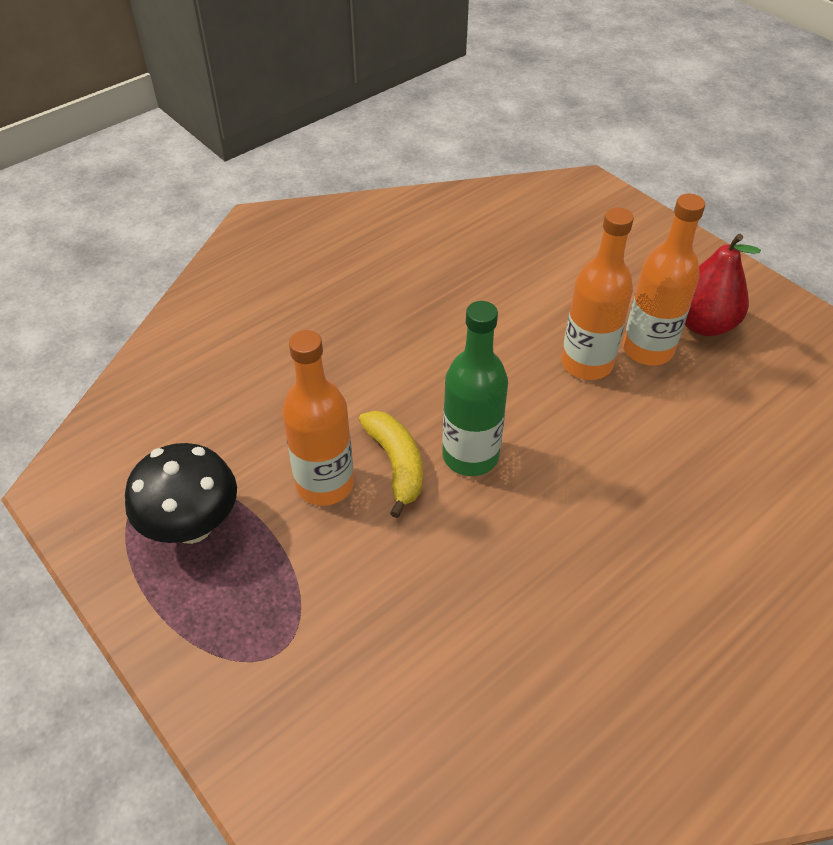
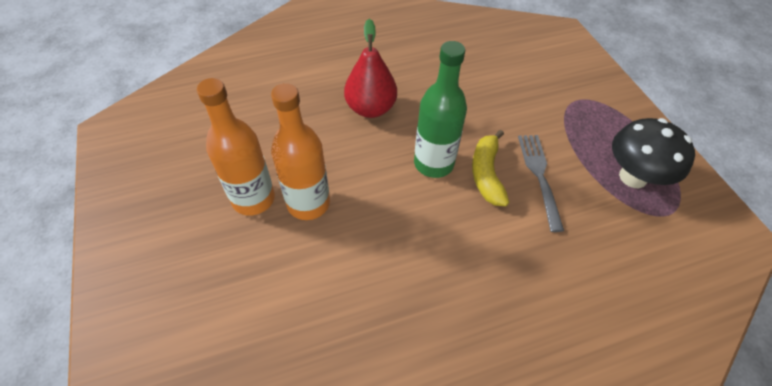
camera: 160 degrees left, 5 degrees up
orange bottle [282,330,354,506] -> grey fork [518,135,564,232]
red pear [685,234,761,336] -> red pear moved to [344,19,397,118]

